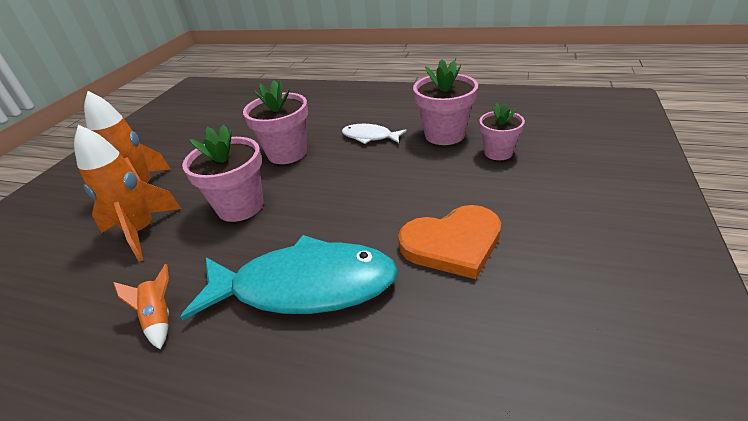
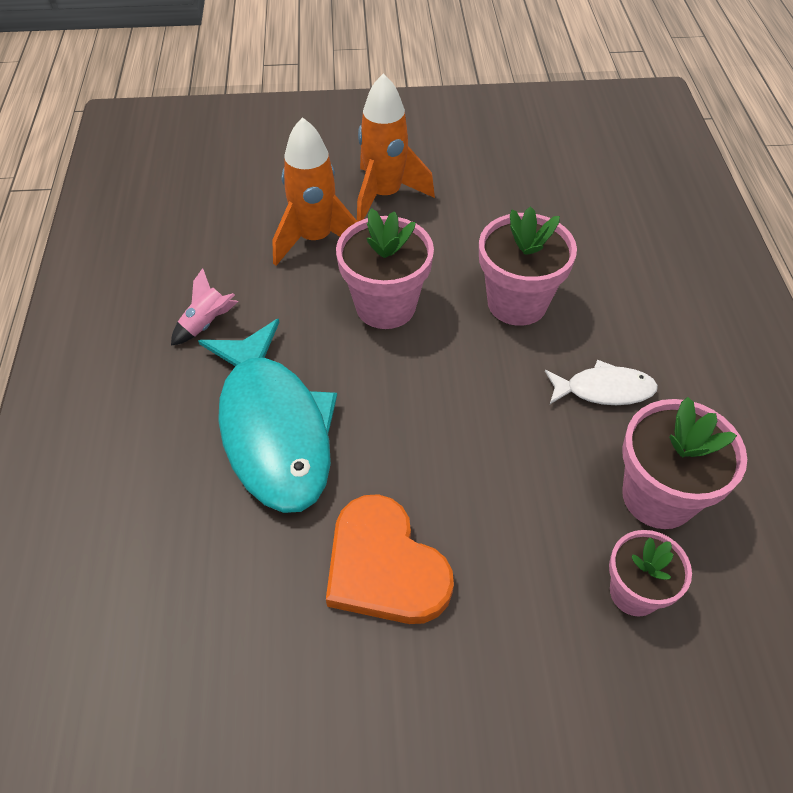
camera: 65 degrees right, 15 degrees up
orange rocket [113,264,169,349] -> pink rocket [171,268,238,346]
white fish [342,124,407,144] -> white fish turned 90 degrees clockwise [545,360,658,405]

